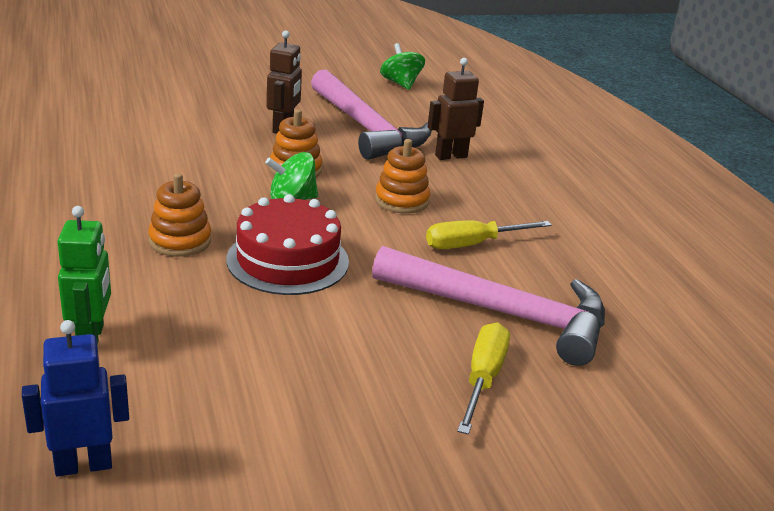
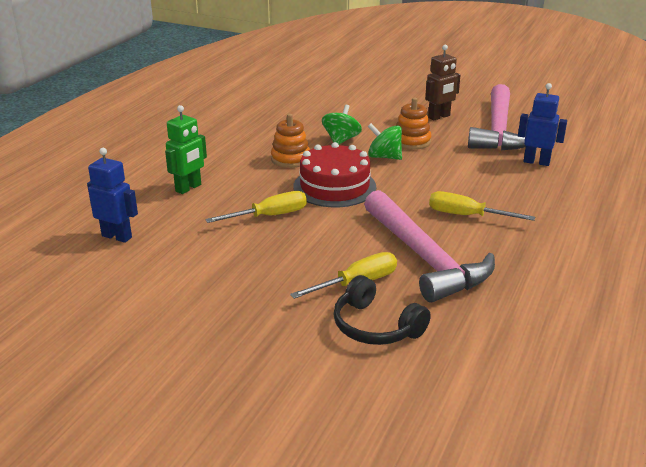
camera: 45 degrees right, 0 degrees up
orange stacking toy [375,139,430,214] -> none
green spinning top [380,43,425,90] -> green spinning top moved to [322,105,362,144]
brown robot [428,58,484,160] -> blue robot [518,83,567,166]
none -> yellow screwdriver [205,191,307,223]
none -> black headphones [333,275,431,345]

